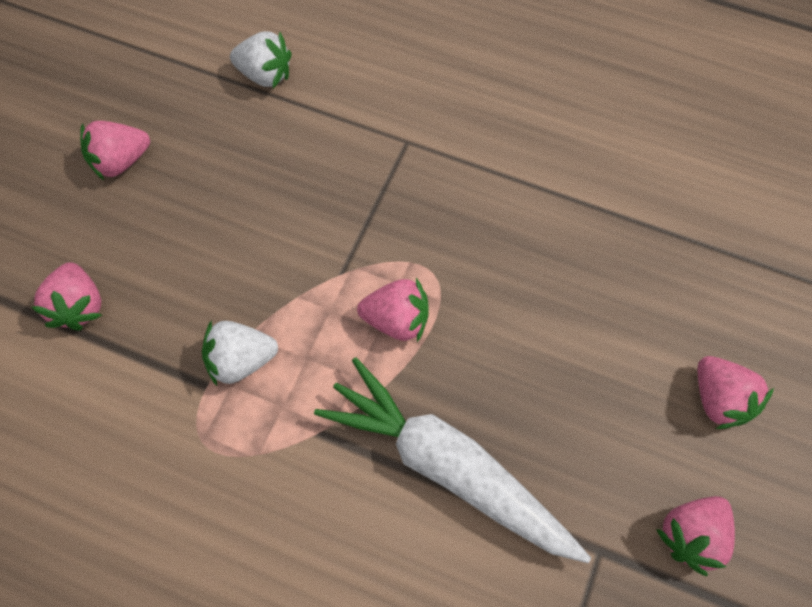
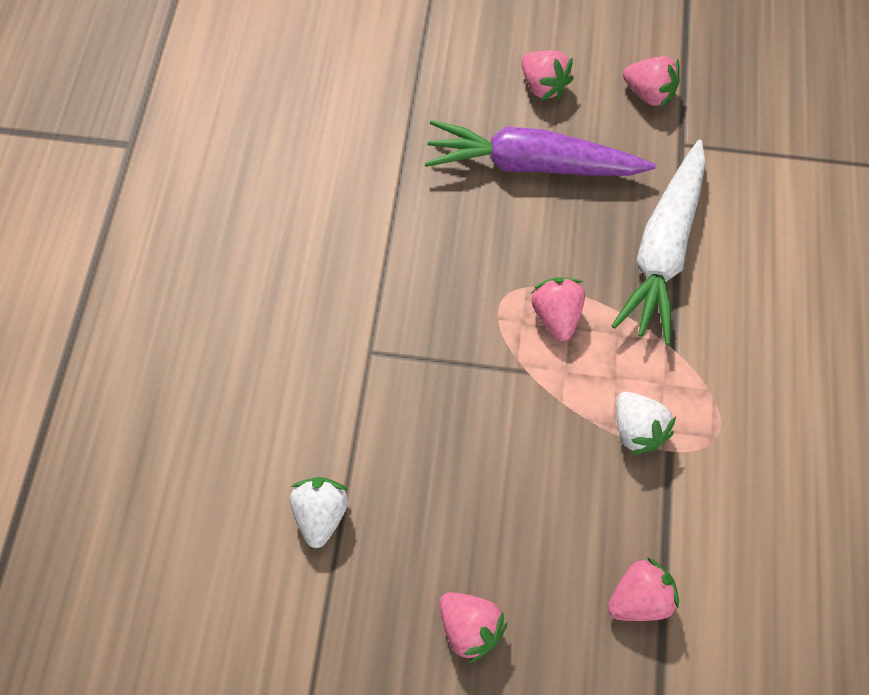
camera: 105 degrees left, 0 degrees up
pink strawberry [698,356,774,429] -> pink strawberry turned 90 degrees clockwise [521,50,574,101]
none -> purple carrot [425,120,656,176]

